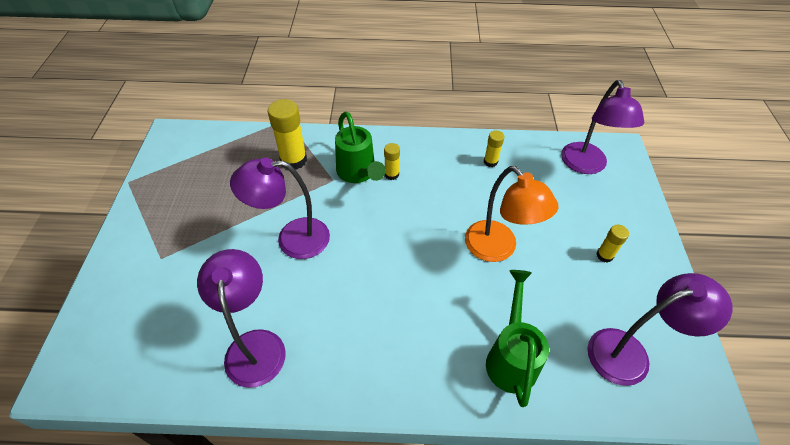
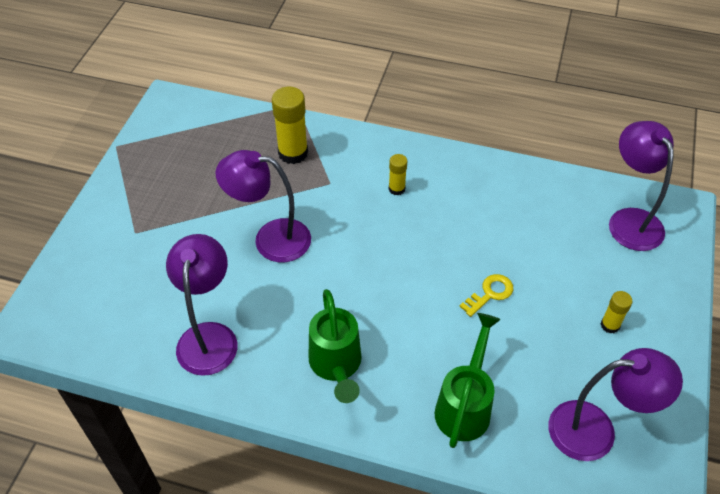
camera: 15 degrees right, 0 degrees up
green watering can [335,112,386,183] -> green watering can moved to [309,289,362,403]
orange lamp [465,166,559,262] -> yellow key [459,274,513,317]
yellow glue stick [484,130,505,167] -> none
purple lamp [561,80,644,174] -> purple lamp turned 150 degrees clockwise [609,121,674,251]

